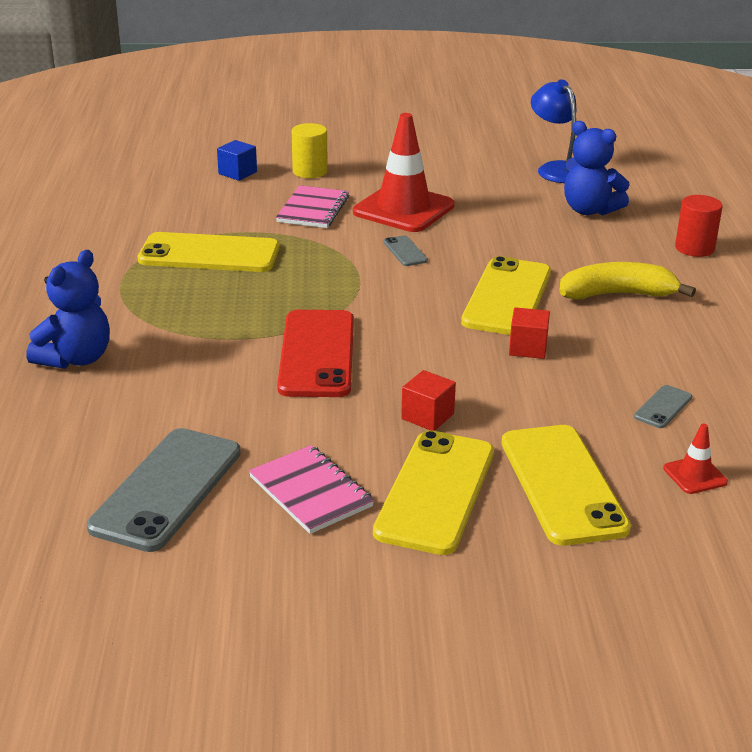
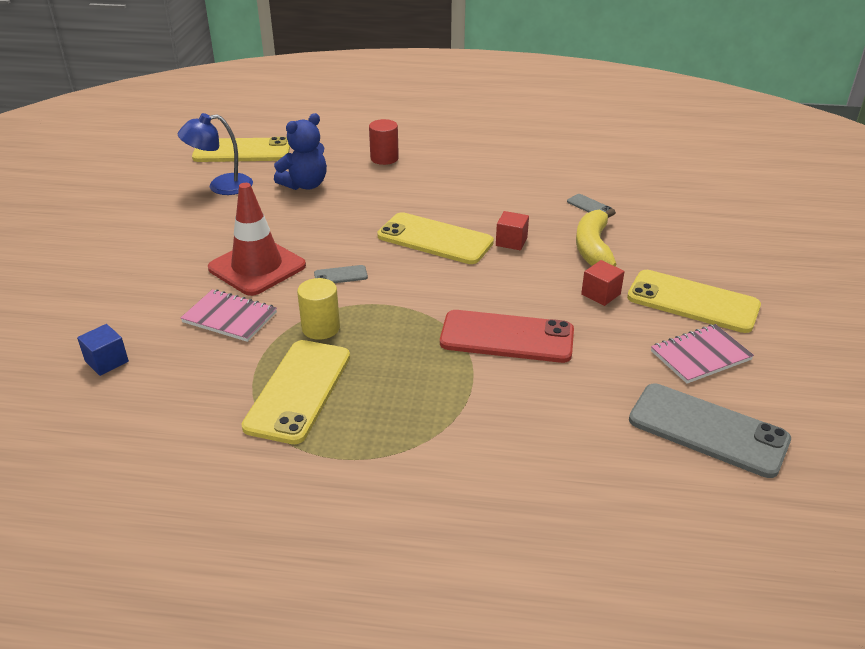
camera: 80 degrees left, 5 degrees up
blue teddy bear [26,250,110,369] -> none
yellow cylinder [292,123,328,178] -> yellow cylinder moved to [297,278,340,340]
yellow phone [502,425,631,546] -> yellow phone moved to [192,137,290,162]
yellow banana [560,262,696,299] -> yellow banana moved to [576,208,617,267]
red traffic cone [663,424,728,494] -> none

